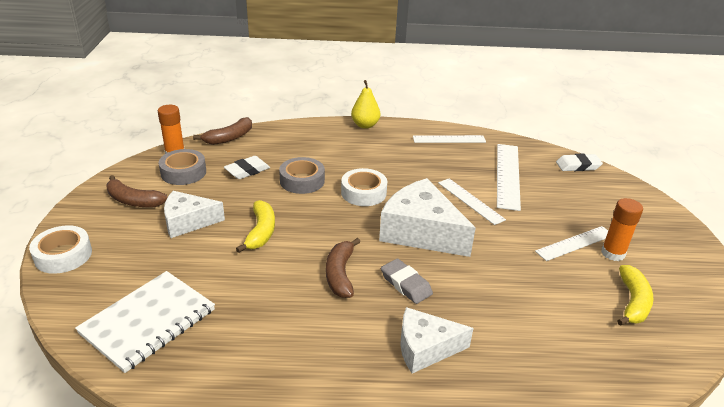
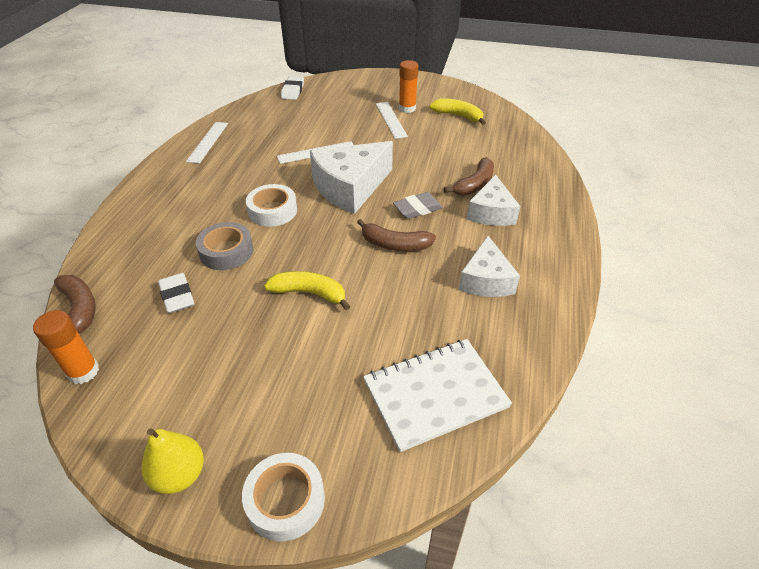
camera: 75 degrees left, 10 degrees up
white notebook [75,271,215,373] -> white notebook turned 75 degrees counterclockwise [363,339,512,452]
brown banana [106,175,168,208] -> brown banana moved to [444,157,494,196]
grey tape [159,149,206,185] -> none
white cheese [164,191,225,238] -> white cheese moved to [459,236,520,297]
yellow pear [351,80,380,129] -> yellow pear moved to [142,428,204,494]
white ruler [497,144,521,211] -> none

